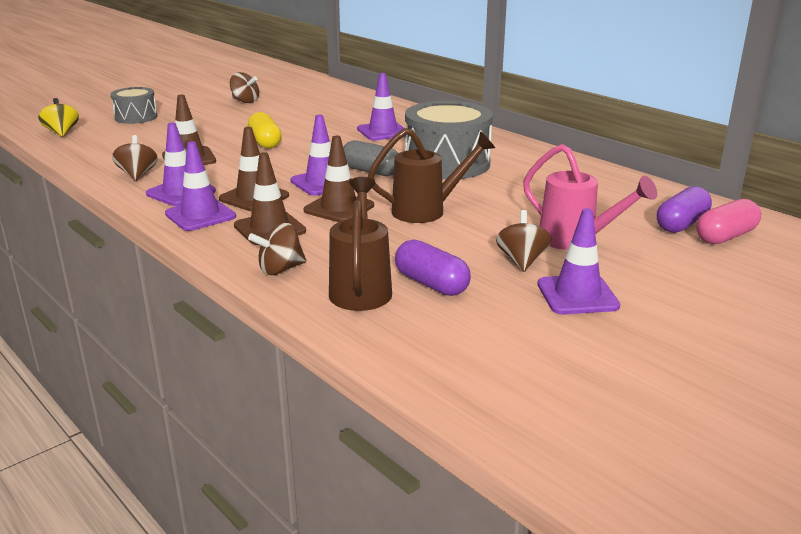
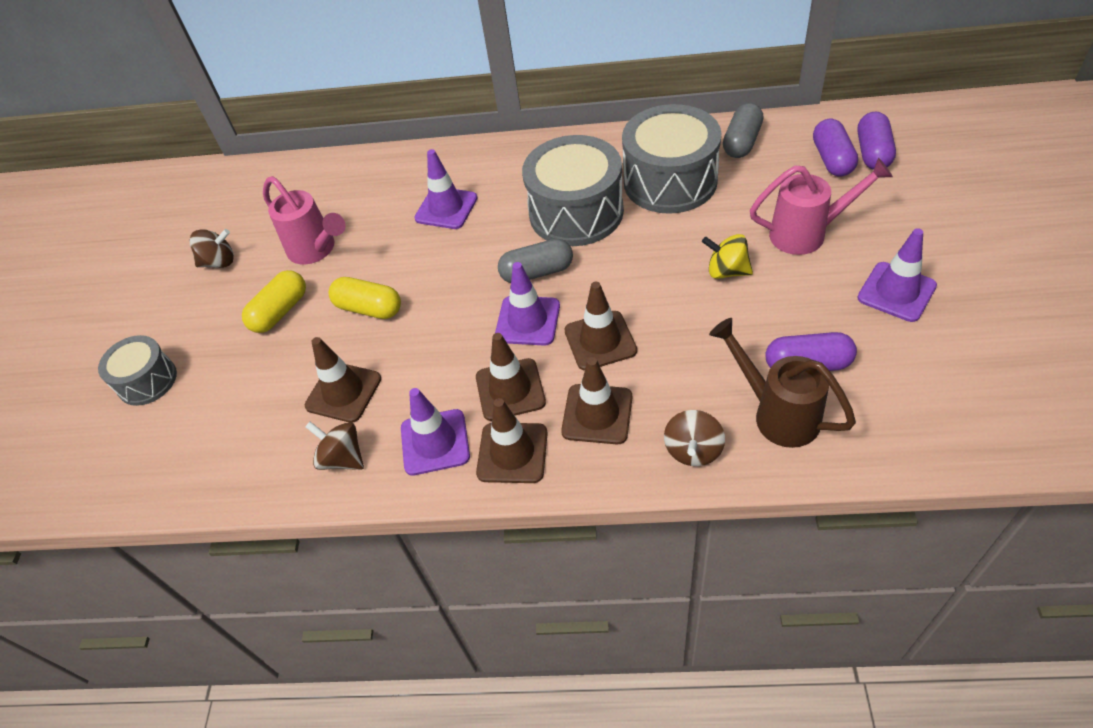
camera: 40 degrees left, 25 degrees up
yellow spinning top [38,98,79,137] -> yellow spinning top moved to [702,234,753,279]
purple traffic cone [165,142,236,231] -> brown traffic cone [476,398,548,483]
brown watering can [368,128,495,223] -> none
brown spinning top [496,210,551,272] -> none
pink capsule [696,199,761,244] -> purple capsule [857,111,896,170]
none -> yellow capsule [242,270,306,333]
none -> pink watering can [263,176,346,264]
none -> grey drum [622,104,721,214]
none -> grey capsule [723,103,764,158]

